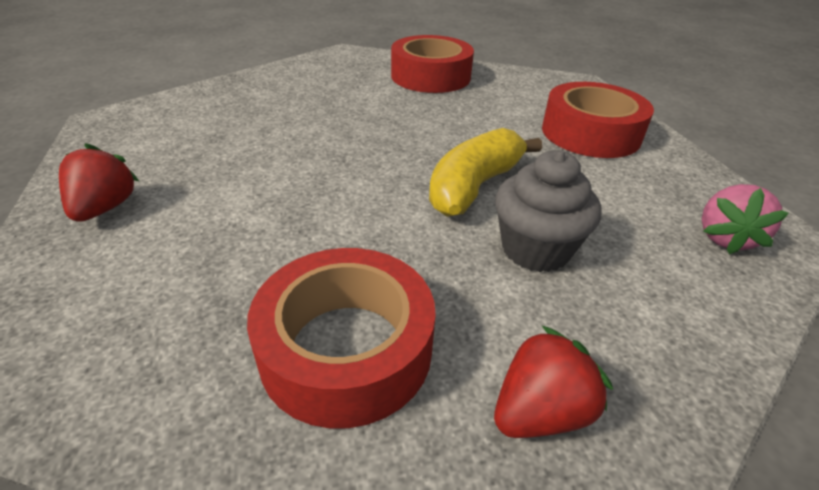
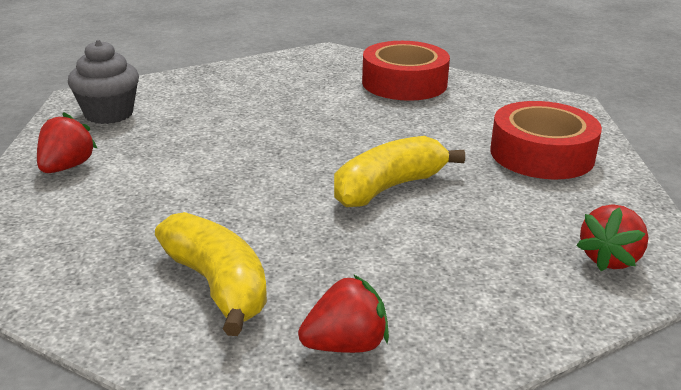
camera: 15 degrees right, 10 degrees down
red tape [247,248,436,428] -> yellow banana [155,212,267,336]
grey cupcake [495,150,601,272] -> grey cupcake moved to [68,40,139,124]
pink strawberry [702,184,789,255] -> red strawberry [576,204,648,271]

